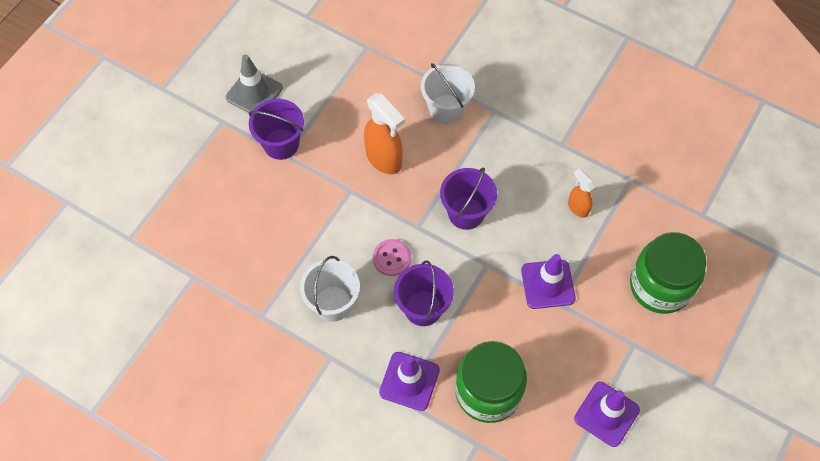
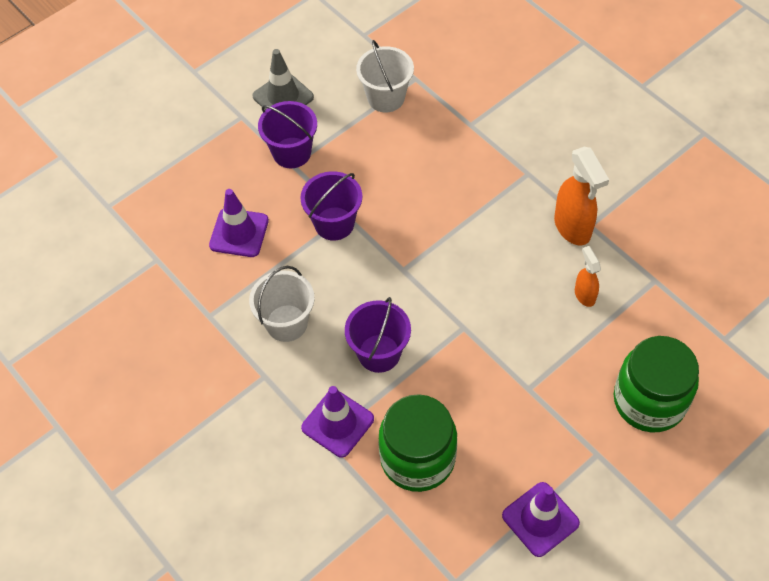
camera: 20 degrees right, 5 degrees down
orange spray bottle [364,93,405,174] -> orange spray bottle moved to [554,147,609,246]
pink button [373,239,411,276] -> none
white bucket [421,63,475,124] -> white bucket moved to [356,40,414,113]
purple bucket [440,167,497,230] -> purple bucket moved to [300,171,362,241]
purple traffic cone [521,254,576,309] -> purple traffic cone moved to [209,189,269,257]

